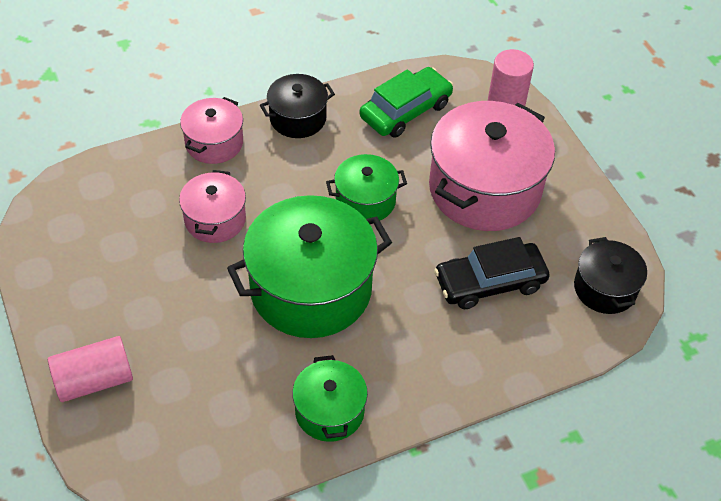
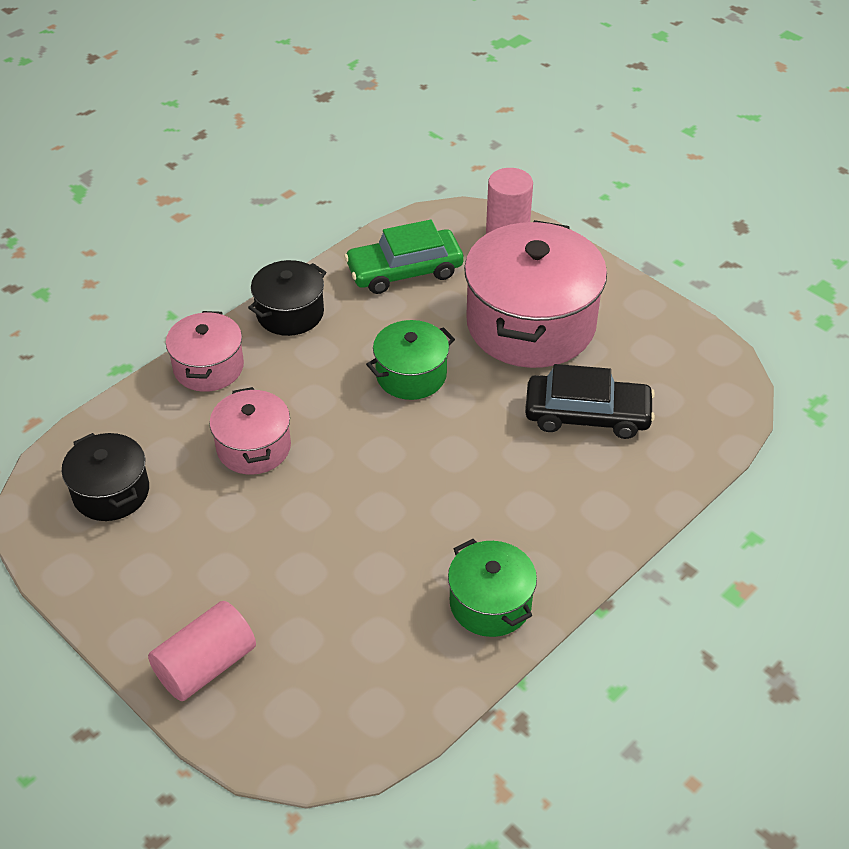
camera: 20 degrees left, 5 degrees down
green pot [227,195,392,338] -> none
green car [360,67,453,138] -> green car turned 135 degrees counterclockwise [344,220,464,294]
black car [434,237,550,309] -> black car turned 135 degrees counterclockwise [525,364,655,439]
black pot [574,237,647,314] -> black pot moved to [62,433,149,521]

